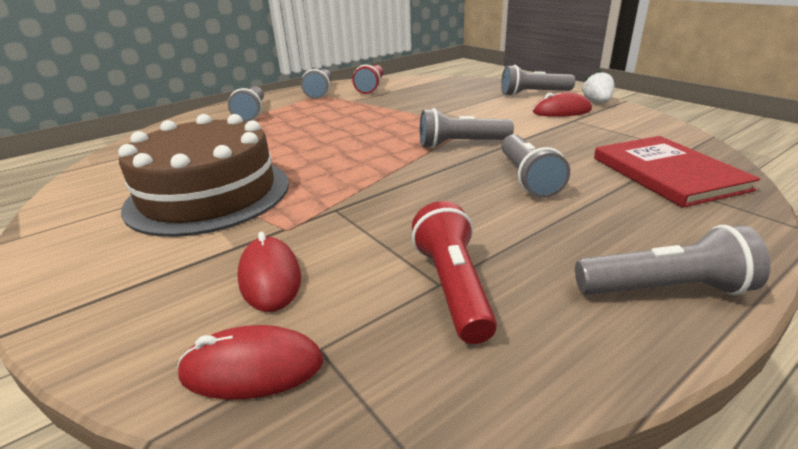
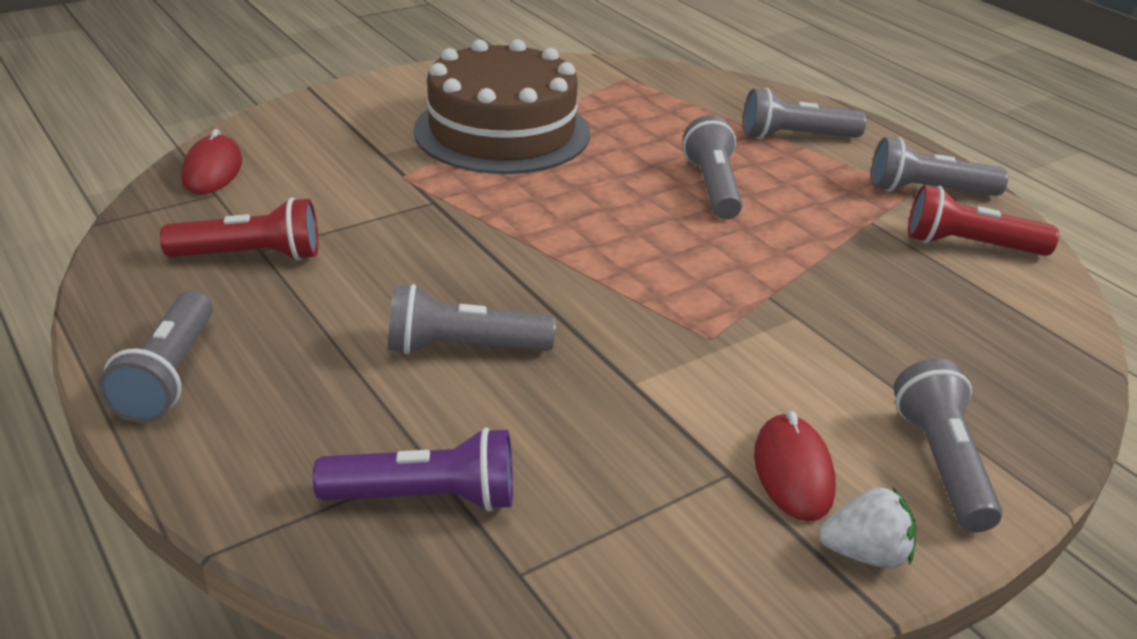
camera: 90 degrees right, 5 degrees up
red mouse [237,232,301,312] -> none
grey flashlight [420,108,514,148] -> grey flashlight moved to [683,115,742,220]
red book [594,136,761,208] -> purple flashlight [313,427,513,512]

